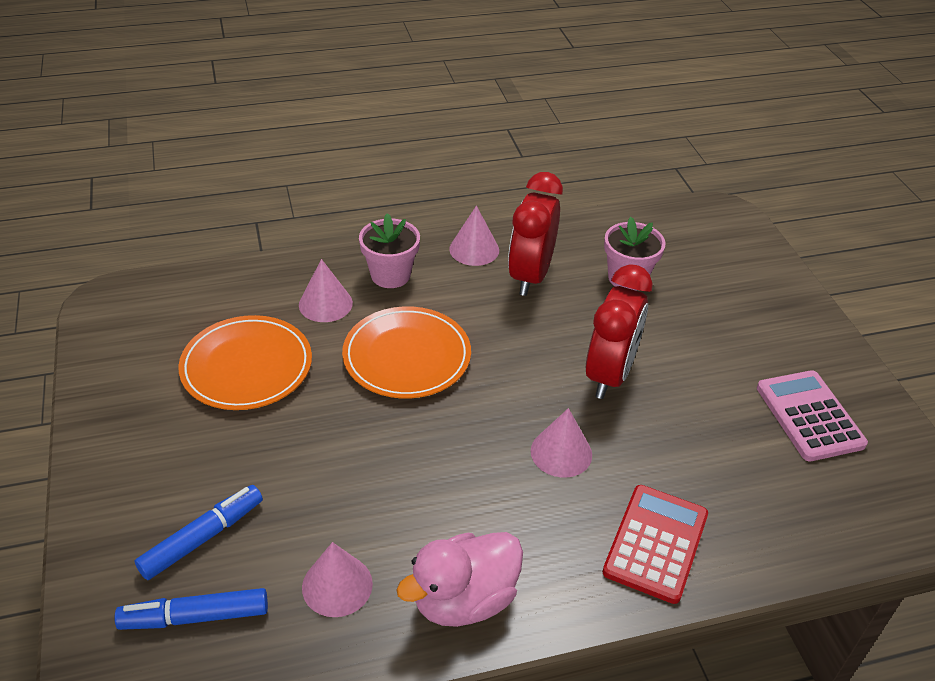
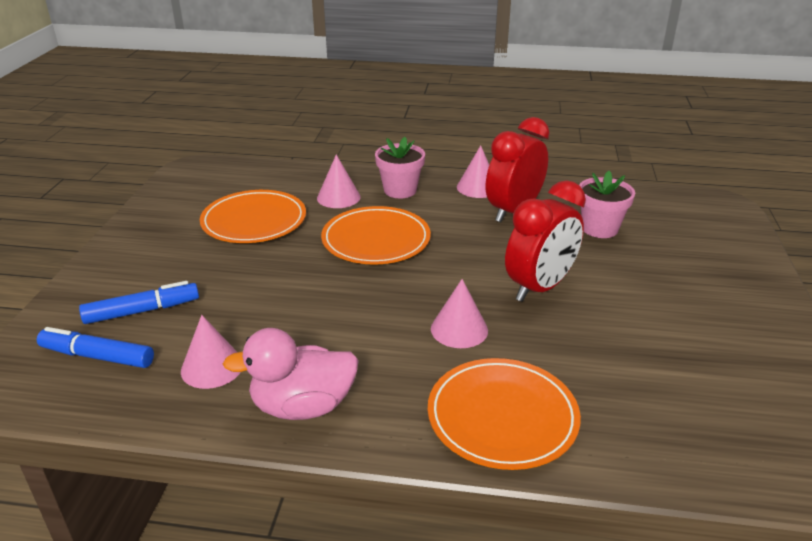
camera: 25 degrees right, 10 degrees down
red calculator [603,485,708,604] -> orange plate [428,358,581,470]
pink calculator [757,370,868,461] -> none

